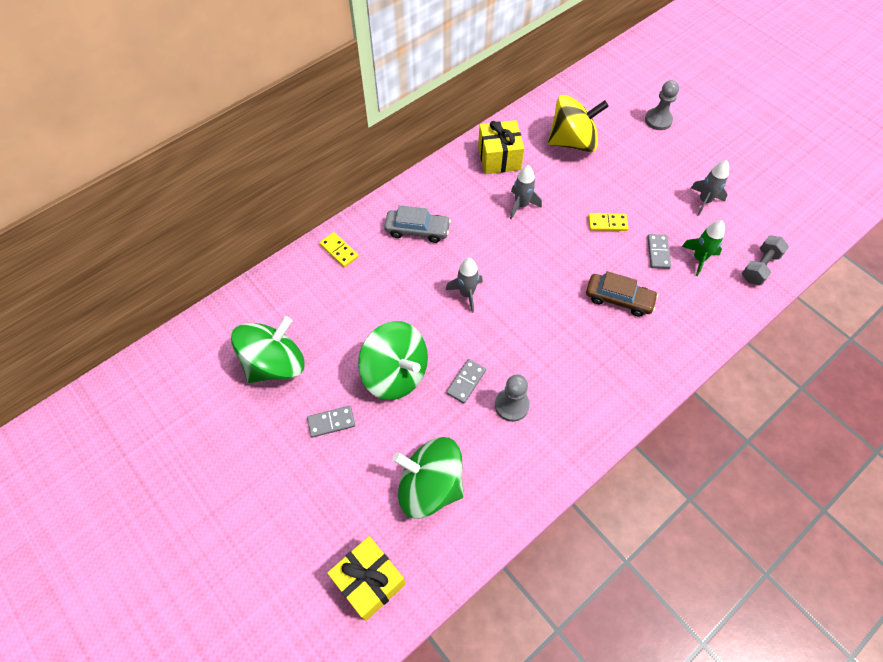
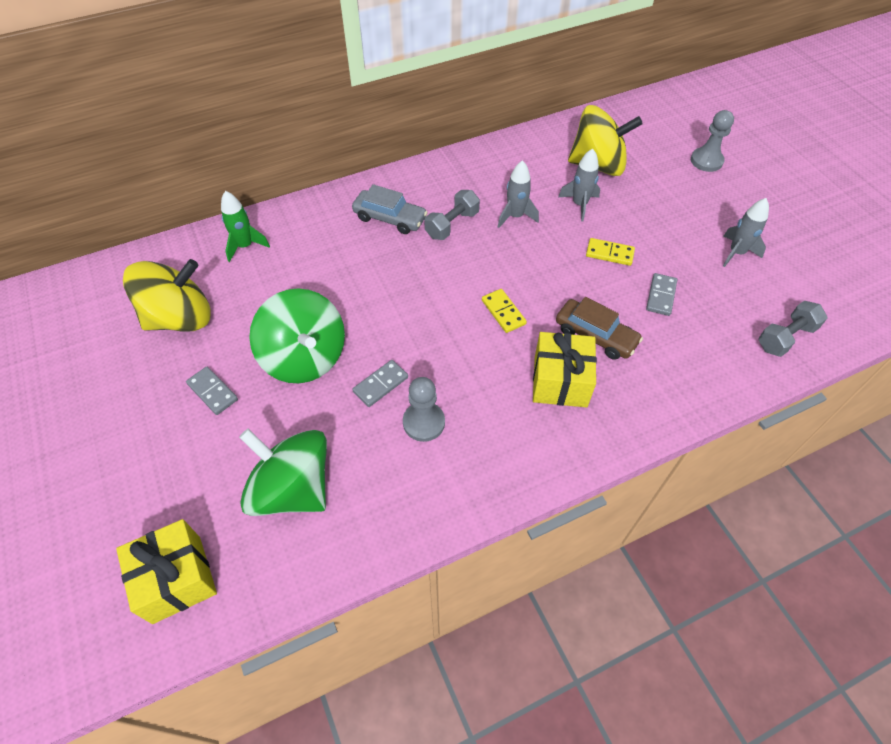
camera: 15 degrees right, 5 degrees down
green spinning top [231,316,304,383] -> yellow spinning top [123,259,211,332]
grey domino [307,406,355,438] -> grey domino turned 45 degrees clockwise [186,366,238,415]
yellow domino [320,232,359,267] -> yellow domino moved to [482,289,527,333]
grey rocket [446,258,483,313] -> grey rocket moved to [558,148,600,222]
yellow gift [478,120,524,174] -> yellow gift moved to [533,332,597,408]
green rocket [681,221,725,276] -> green rocket moved to [221,191,270,262]
none -> grey dumbbell [424,190,480,240]

